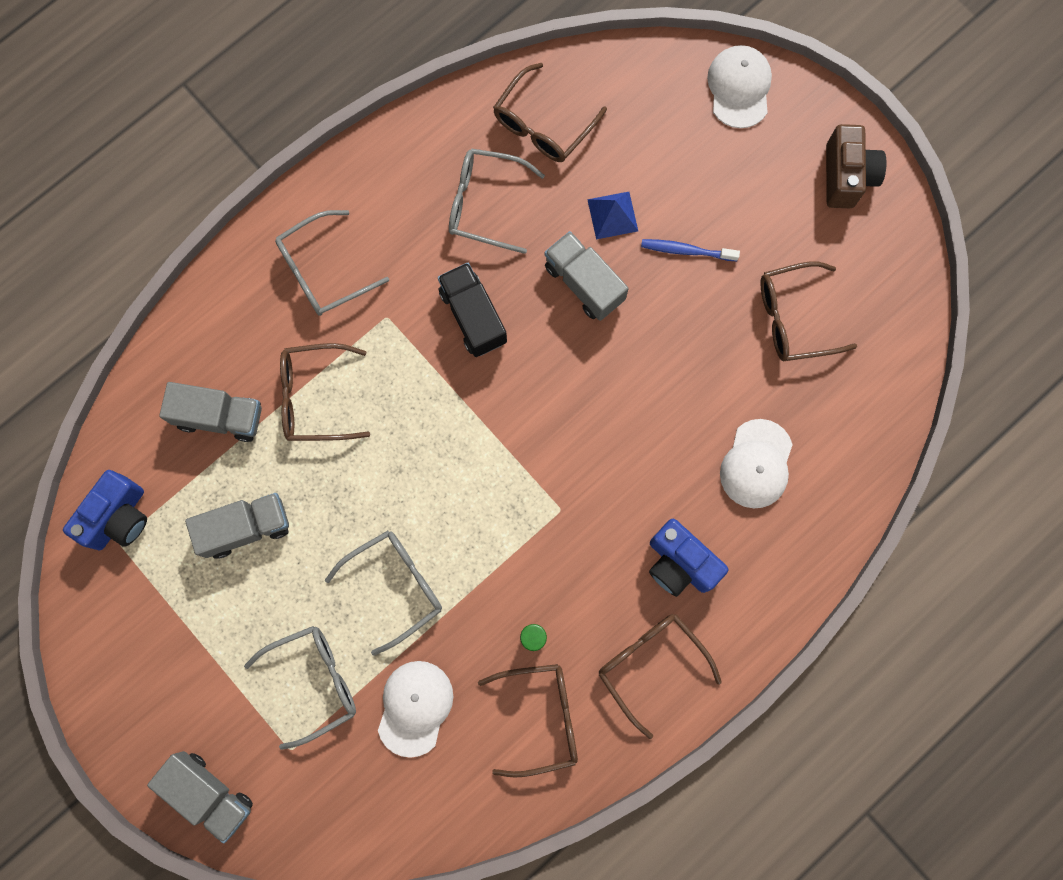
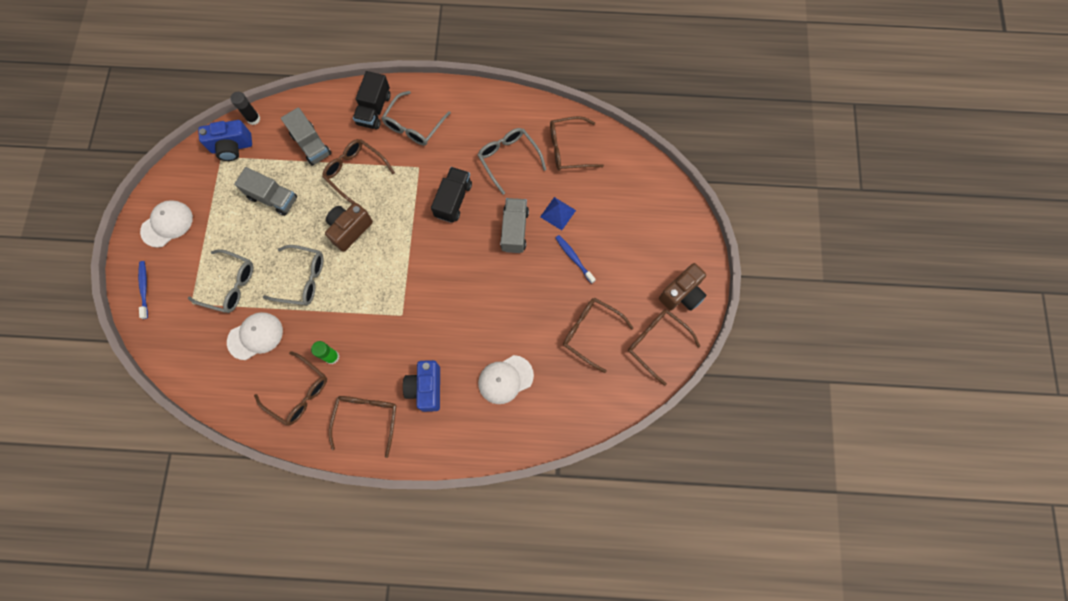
camera: 45 degrees right, 5 degrees down
grey truck [147,751,253,843] -> blue toothbrush [138,261,148,319]
grey glasses [275,210,389,316] -> grey glasses turned 75 degrees counterclockwise [382,91,451,145]
white cap [707,45,772,128] -> white cap moved to [140,200,193,248]
none -> black glue stick [230,92,260,125]
none -> brown camera [325,202,373,252]
none -> black truck [353,71,391,129]
none -> brown glasses [628,310,700,386]

